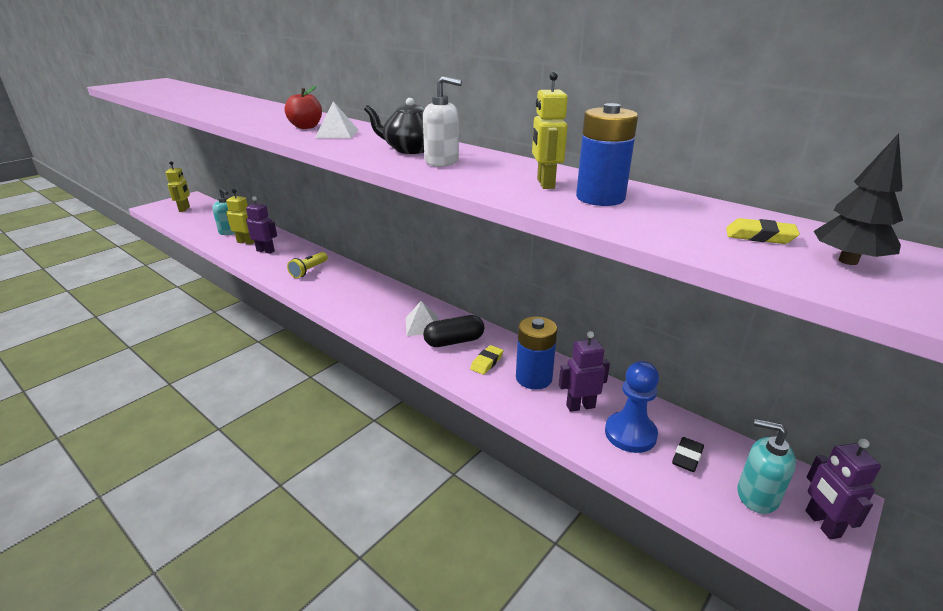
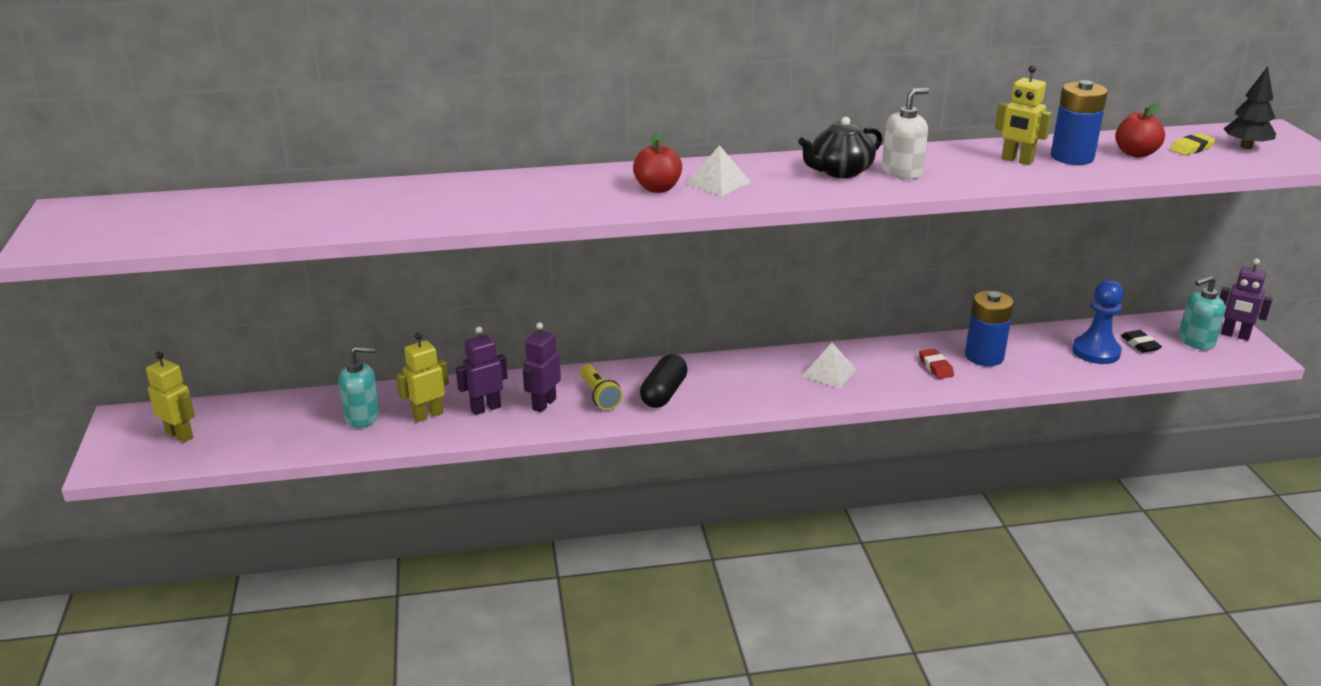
camera: 50 degrees left, 0 degrees up
black capsule [423,315,484,347] -> black capsule moved to [640,354,687,408]
yellow eraser [470,345,504,375] -> red eraser [919,349,954,379]
purple robot [559,331,610,412] -> purple robot moved to [523,322,561,412]
none -> red apple [1115,103,1165,157]

